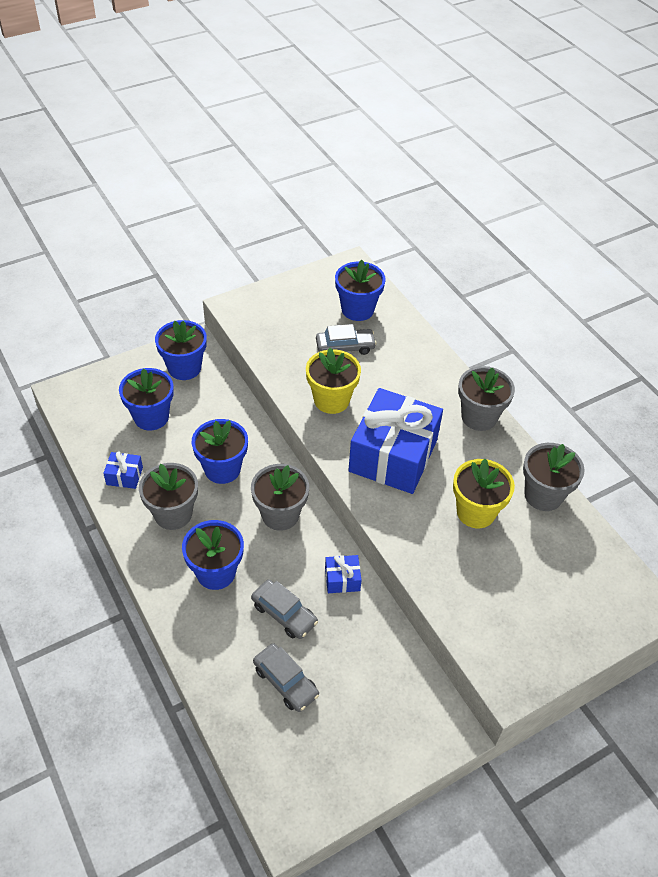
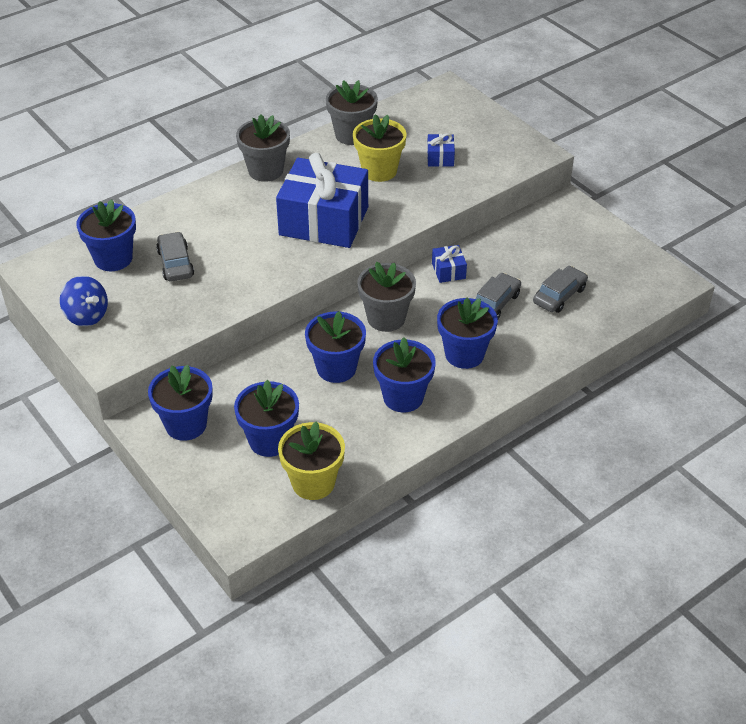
camera: 95 degrees left, 5 degrees down
blue gift [103,451,143,489] -> blue gift moved to [427,133,455,167]
grey flower pot [139,463,198,530] -> blue flower pot [373,337,436,412]
yellow flower pot [306,348,361,414] -> yellow flower pot moved to [278,421,345,500]
none -> blue spinning top [60,276,108,326]

